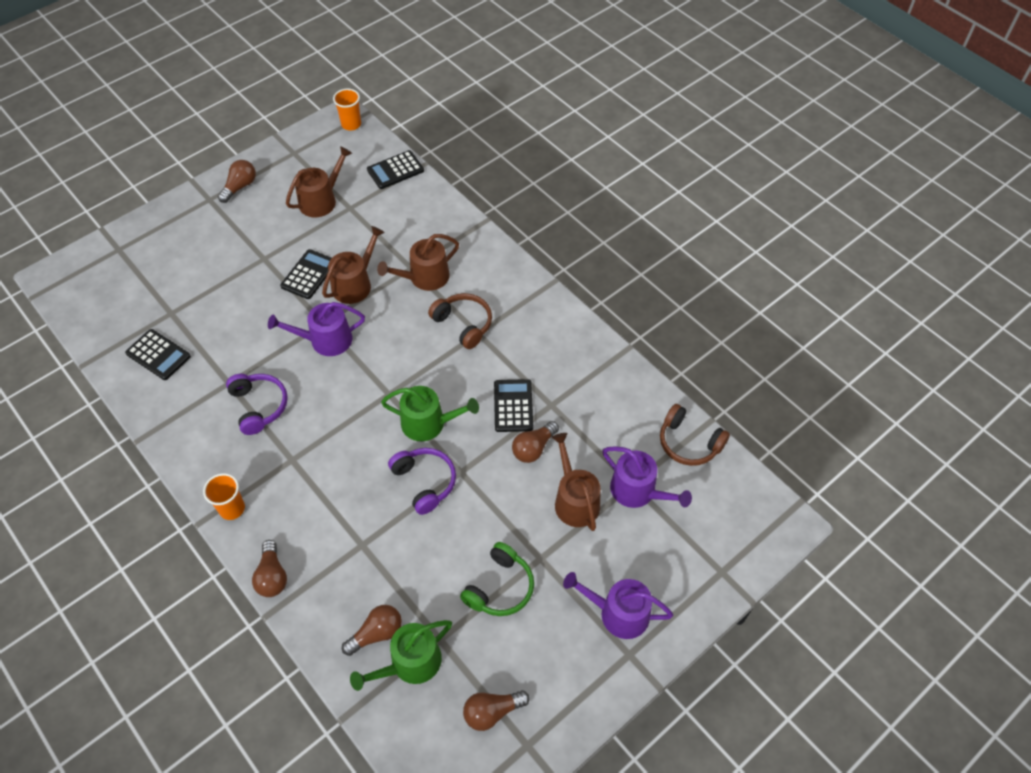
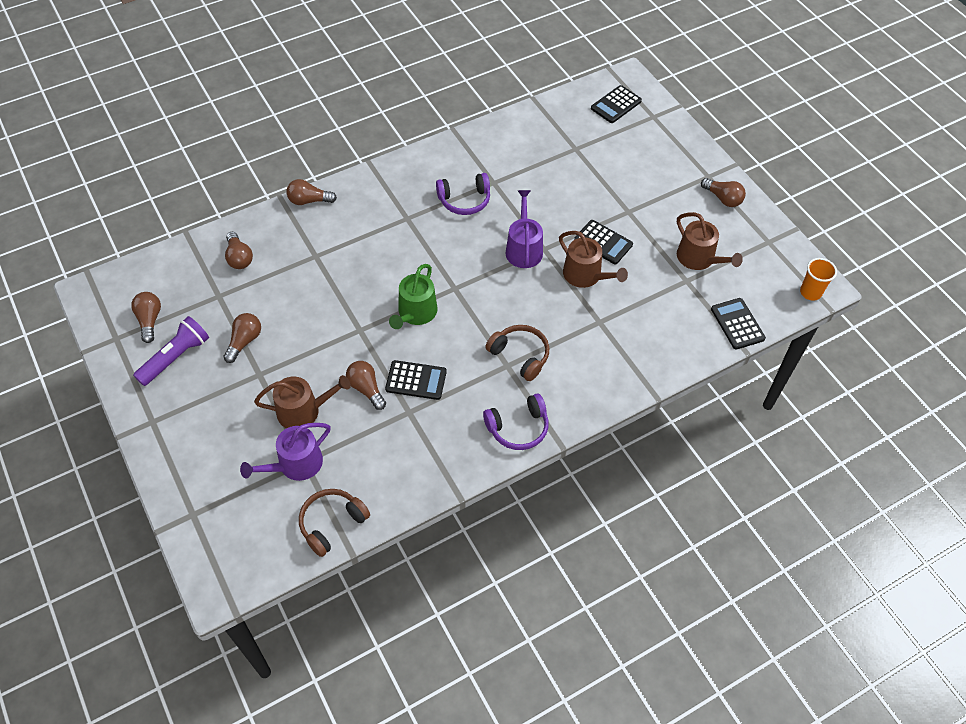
camera: 100 degrees right, 0 degrees up
black calculator [125,329,191,380] -> black calculator moved to [591,85,642,123]
orange cup [203,473,245,520] -> none
green watering can [350,620,452,691] -> none
brown watering can [377,234,459,291] -> none
purple headphones [388,448,456,515] -> purple headphones moved to [483,394,549,450]
brown headphones [428,293,492,349] -> brown headphones turned 105 degrees counterclockwise [486,325,549,381]
green headphones [460,542,534,616] -> brown light bulb [223,313,261,363]
purple watering can [563,572,673,639] -> none
none -> purple flashlight [133,316,209,386]

